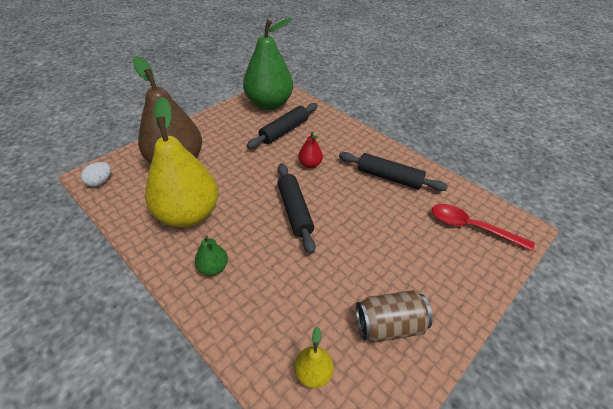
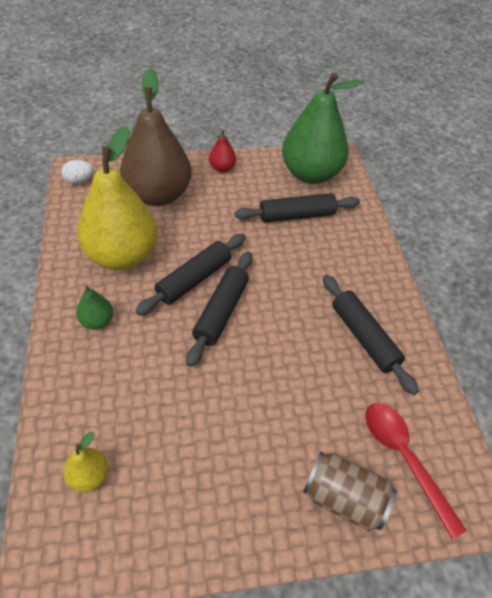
camera: 35 degrees right, 5 degrees up
red pear [298,132,323,168] -> red pear moved to [209,130,236,172]
brown can [356,290,433,342] -> brown can moved to [303,451,397,531]
none -> black rolling pin [135,234,246,315]

